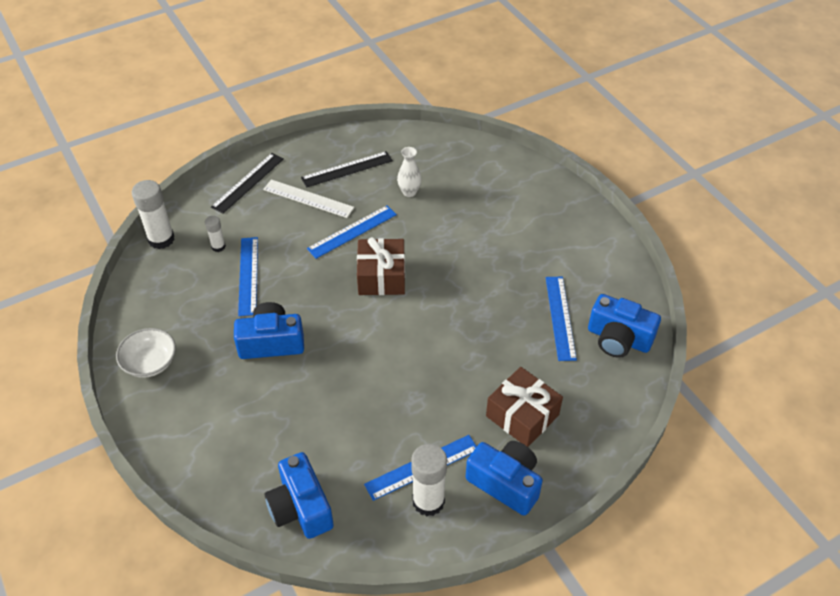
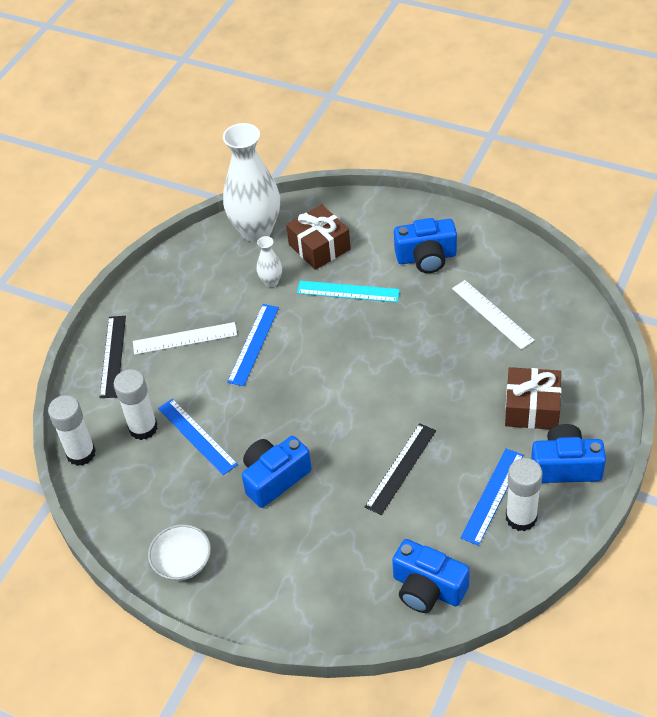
camera: 30 degrees left, 0 degrees up
white glue stick [205,216,226,252] -> white glue stick [114,369,158,440], size x1.86
black ruler [301,151,393,188] -> black ruler moved to [365,423,436,515]
brown gift [357,237,405,295] -> brown gift moved to [286,204,351,270]
blue ruler [546,277,577,361] -> white ruler [452,280,535,349]
blue camera [588,294,661,358] -> blue camera moved to [394,218,457,273]
none -> white vase [223,123,280,242]
none -> turquoise ruler [297,281,400,302]

